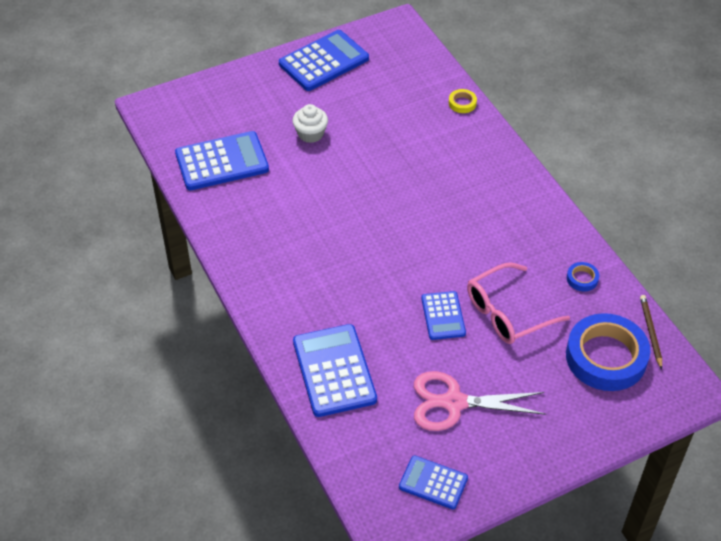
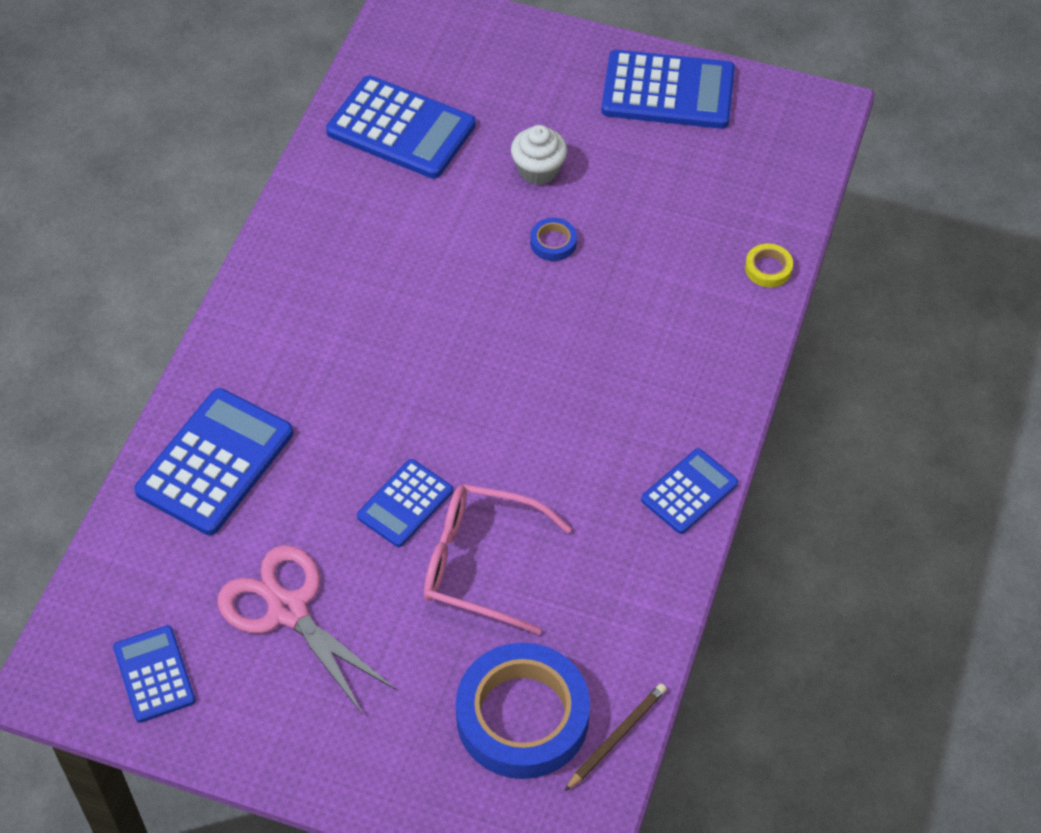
camera: 45 degrees right, 5 degrees up
blue tape [567,262,599,291] -> blue tape moved to [530,218,577,261]
none -> blue calculator [641,448,738,534]

